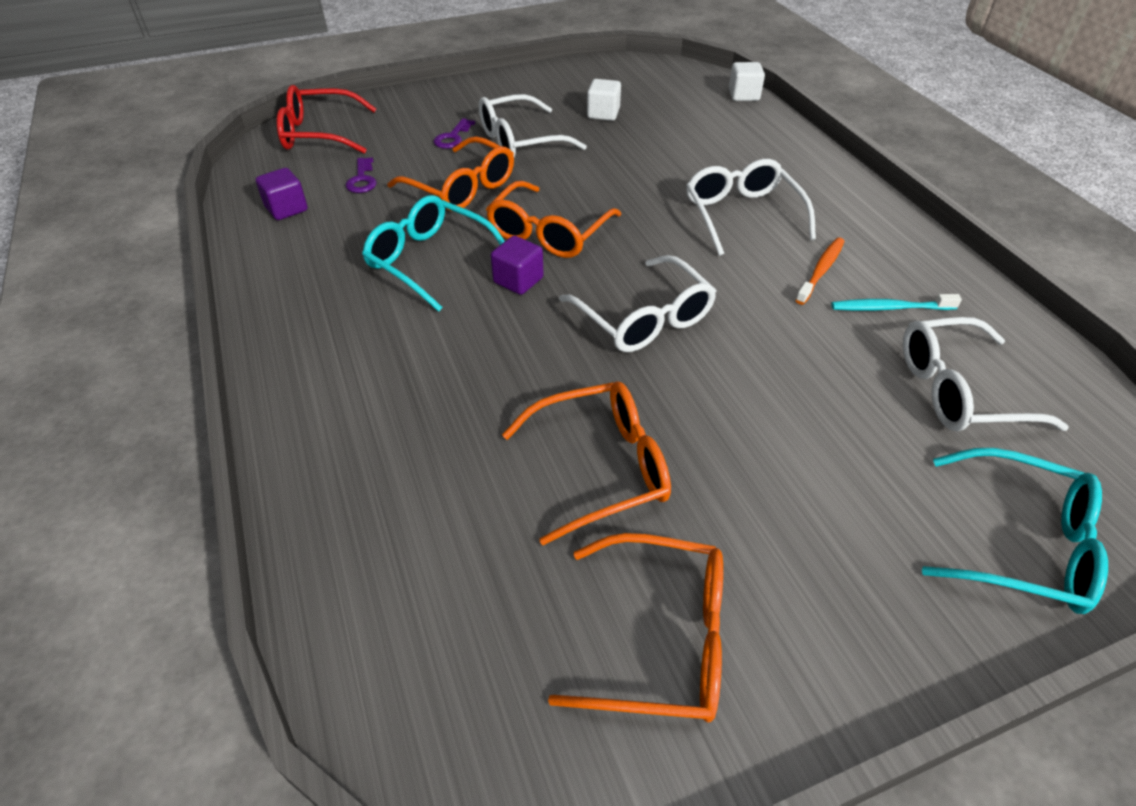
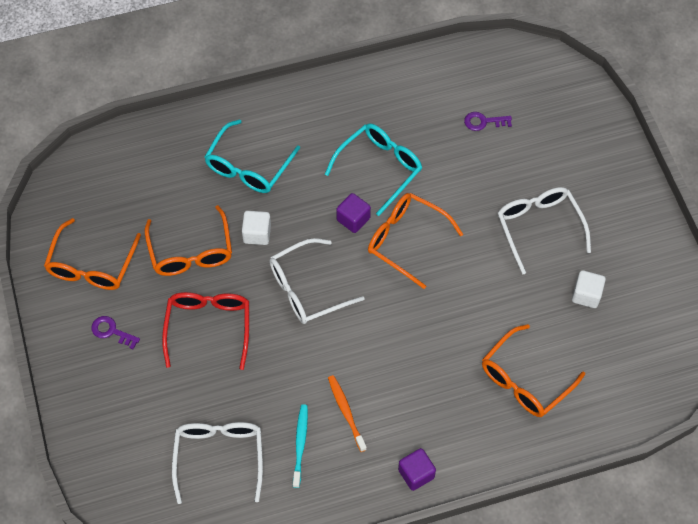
camera: 95 degrees right, 15 degrees up
purple cube [256,168,308,220] -> purple cube moved to [398,448,436,491]
red glasses [277,85,376,154] -> red glasses moved to [162,292,249,370]
orange glasses [387,136,514,211] -> orange glasses moved to [482,324,585,417]
purple key [434,118,475,149] -> purple key moved to [91,316,140,349]
white glasses [686,159,816,256] -> none
white cube [729,62,765,101] -> white cube moved to [242,211,271,245]
orange toothbrush [795,237,845,305] -> orange toothbrush turned 150 degrees counterclockwise [328,375,367,452]
turquoise glasses [922,448,1108,614] -> turquoise glasses moved to [204,119,300,193]

